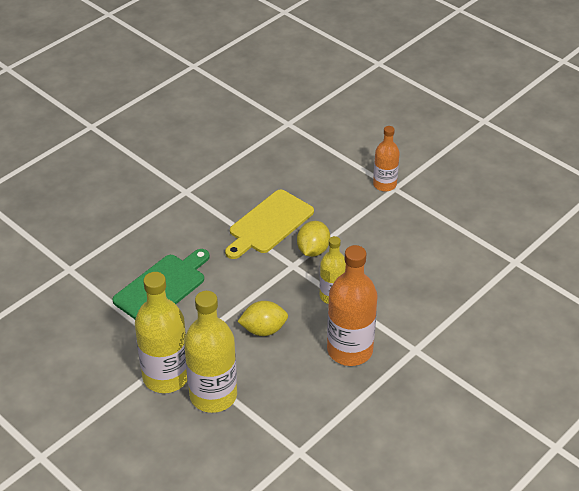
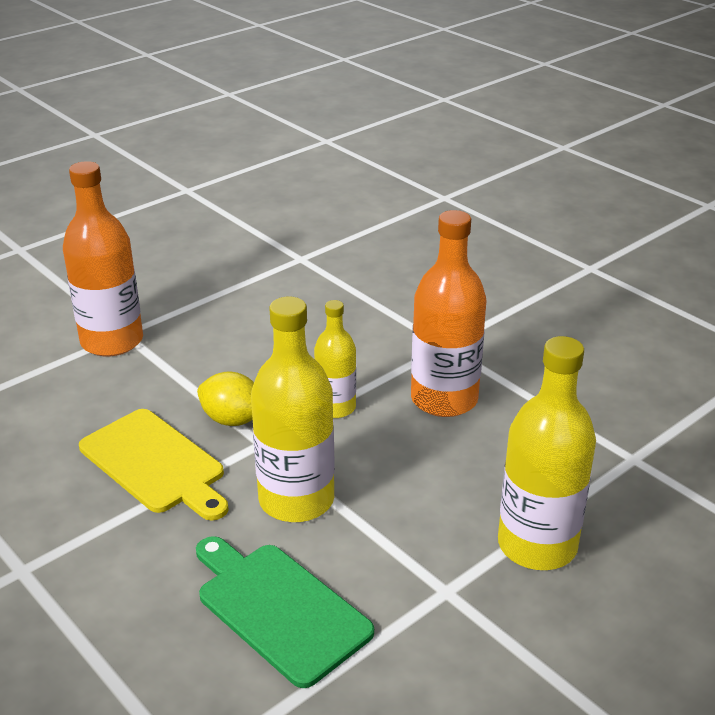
camera: 85 degrees left, 10 degrees down
yellow bottle [135,272,187,393] -> yellow bottle moved to [251,296,335,522]
yellow lemon [237,301,288,336] -> none
orange bottle [373,126,400,191] -> orange bottle [63,161,143,356], size x1.69

